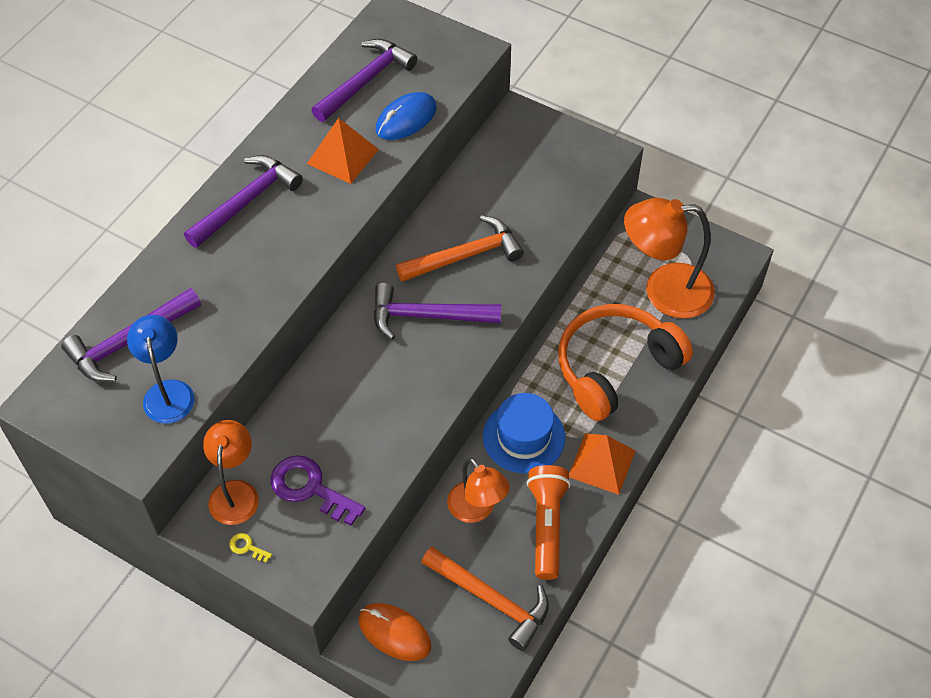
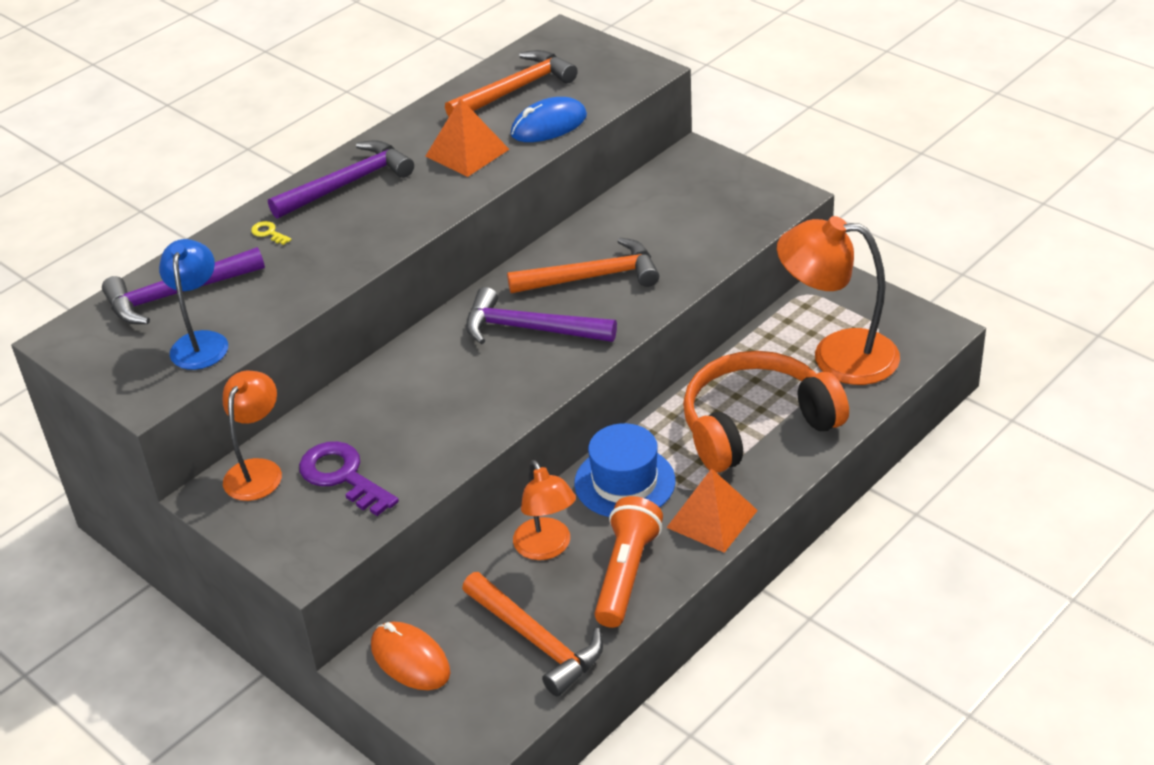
camera: 15 degrees right, 15 degrees down
yellow key [229,533,272,563] -> yellow key moved to [251,221,292,245]
purple hammer [311,39,417,122] -> orange hammer [445,50,578,117]

